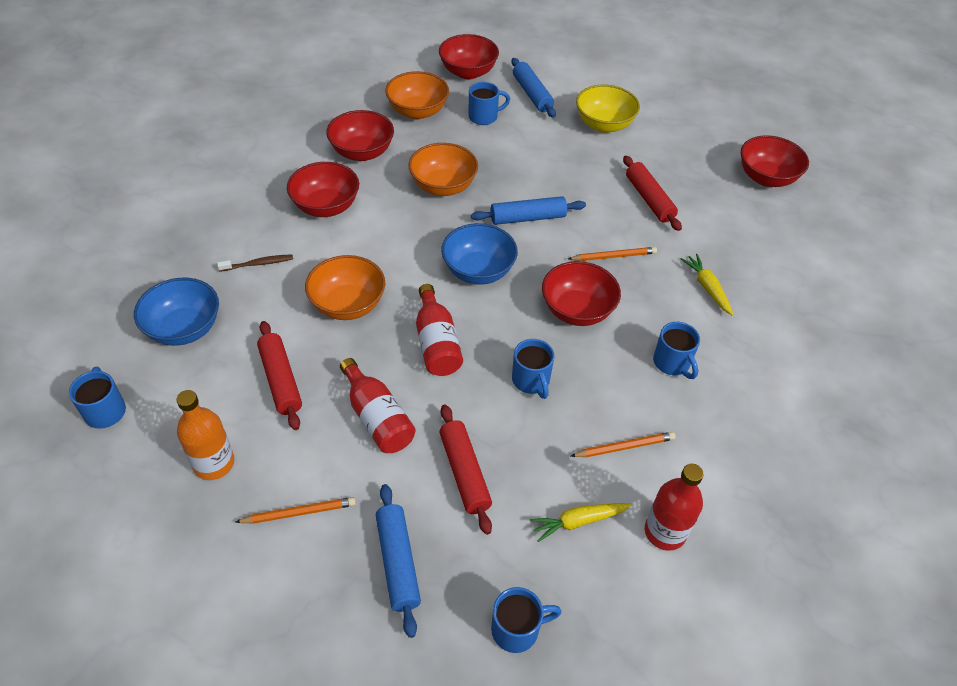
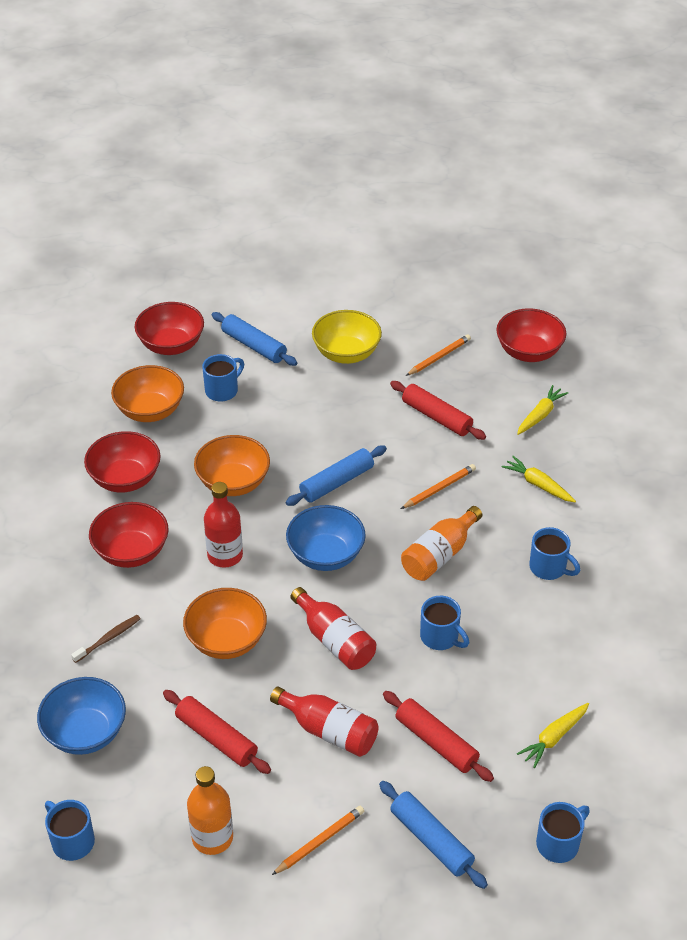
camera: 25 degrees left, 5 degrees down
red bowl [542,261,621,326] -> orange bottle [401,506,482,581]
orange pencil [571,432,676,457] -> orange pencil moved to [406,334,471,376]
red bottle [645,464,704,551] -> red bottle moved to [204,482,243,568]
none -> yellow carrot [517,385,568,435]

